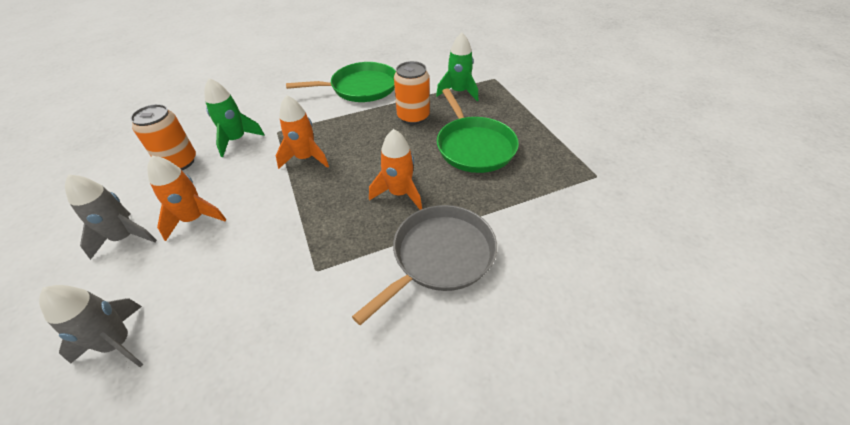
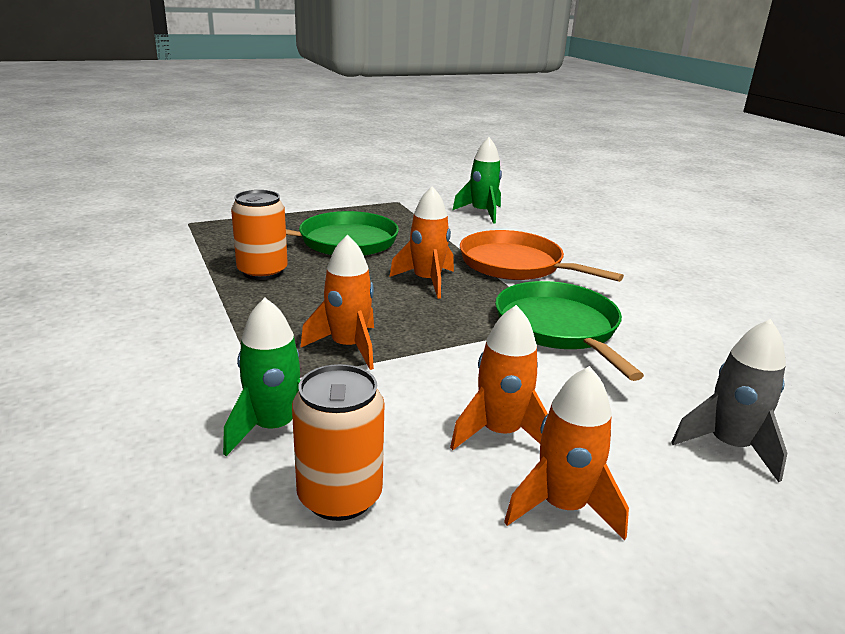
camera: 95 degrees left, 20 degrees down
grey rocket [65,175,157,260] -> orange rocket [504,366,629,540]
green pan [286,62,396,102] -> green pan moved to [495,281,644,381]
grey pan [352,205,497,325] -> orange pan [460,230,624,282]
green rocket [436,33,478,101] -> green rocket moved to [452,137,502,224]

